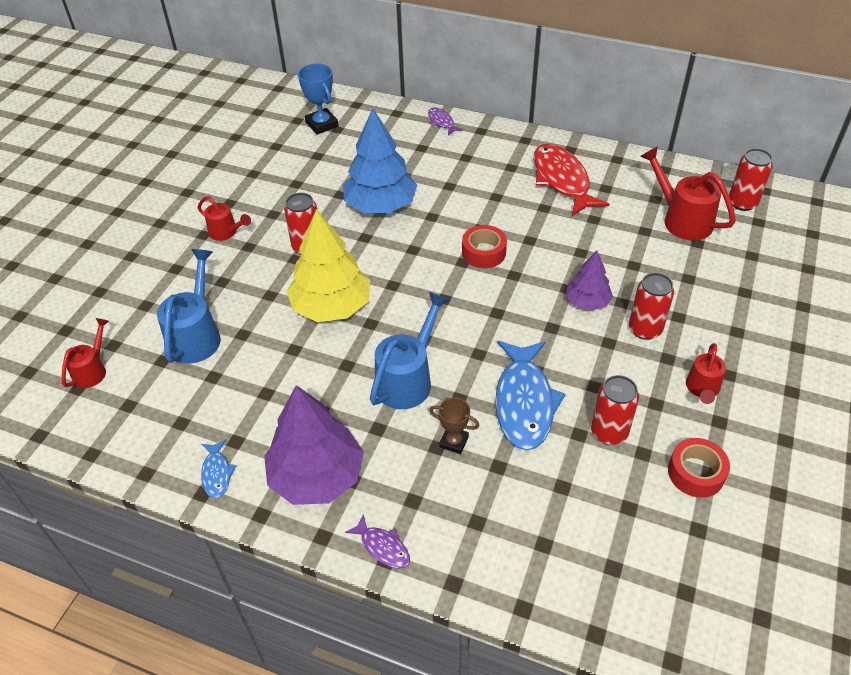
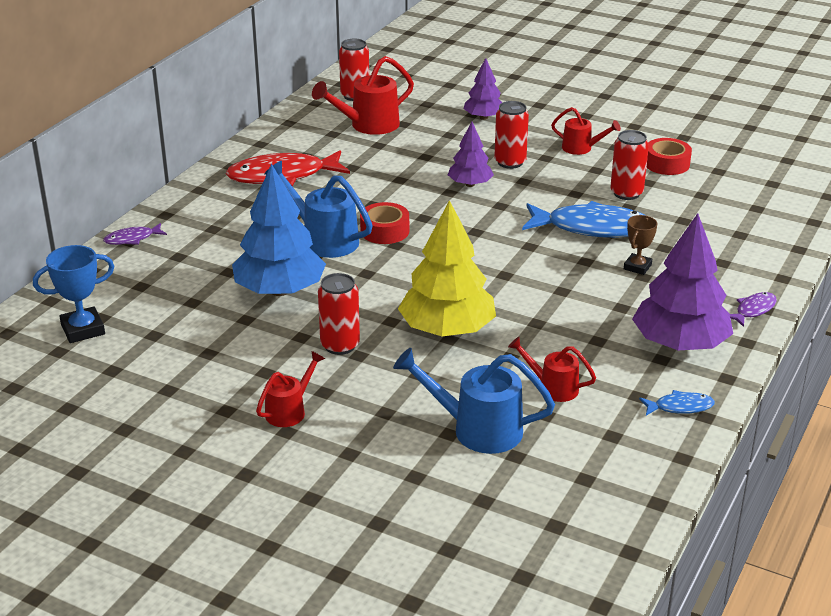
camera: 85 degrees left, 15 degrees down
red watering can [61,318,109,388] -> red watering can moved to [508,337,596,402]
blue watering can [370,292,450,409] -> blue watering can moved to [264,161,373,258]
none -> purple tree [463,58,502,120]

